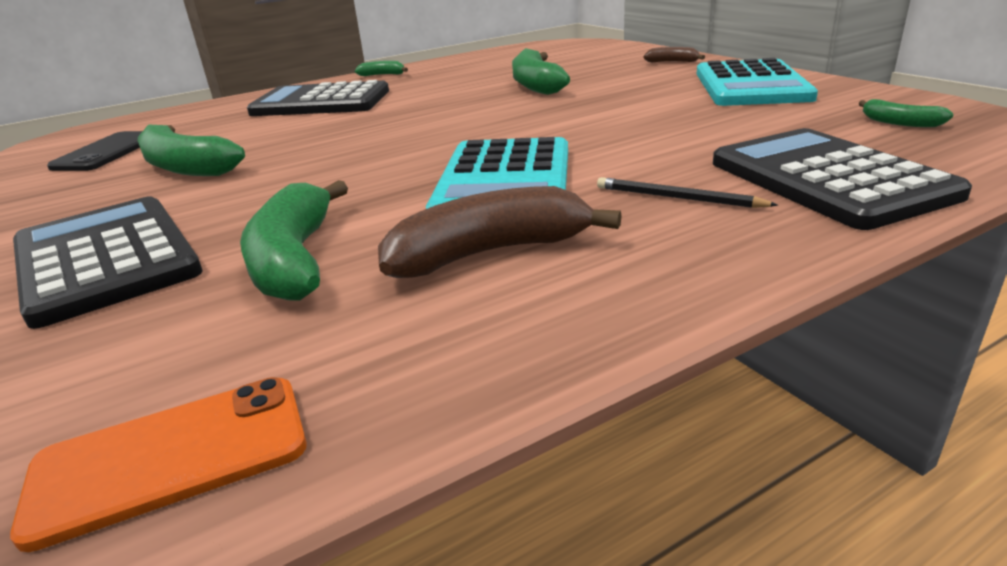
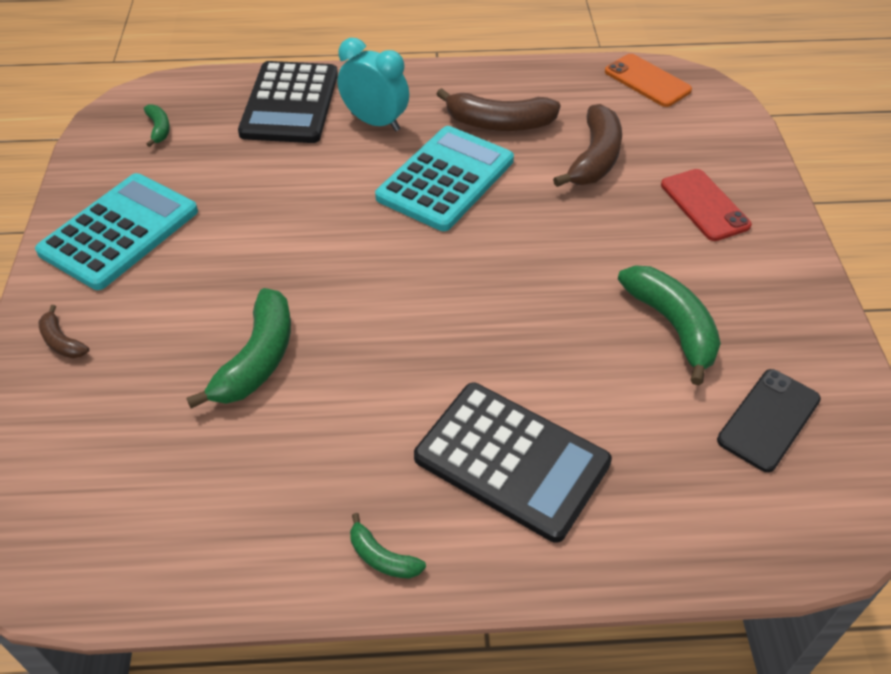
camera: 155 degrees left, 20 degrees up
orange phone [10,377,307,552] -> orange phone turned 45 degrees clockwise [605,54,692,107]
black calculator [13,196,203,329] -> red phone [661,169,752,241]
green banana [240,180,348,301] -> brown banana [553,104,622,187]
black pencil [597,177,778,208] -> turquoise clock [338,38,409,131]

